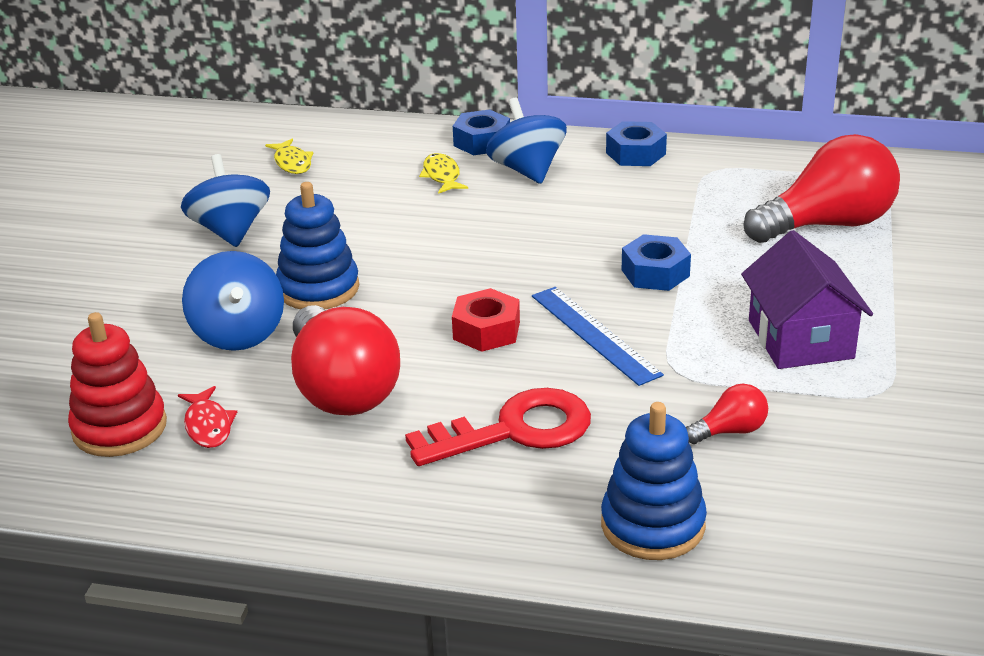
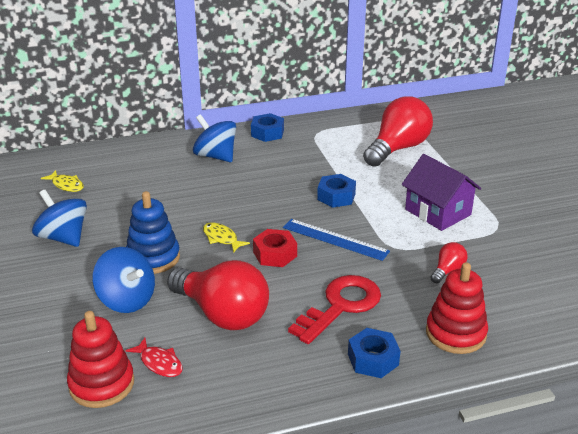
camera: 30 degrees left, 0 degrees up
yellow fish [419,153,468,194] -> yellow fish moved to [203,222,250,253]
blue nut [453,109,510,155] -> blue nut moved to [348,328,400,378]
blue stacking toy [601,402,707,560] -> red stacking toy [426,262,488,354]

